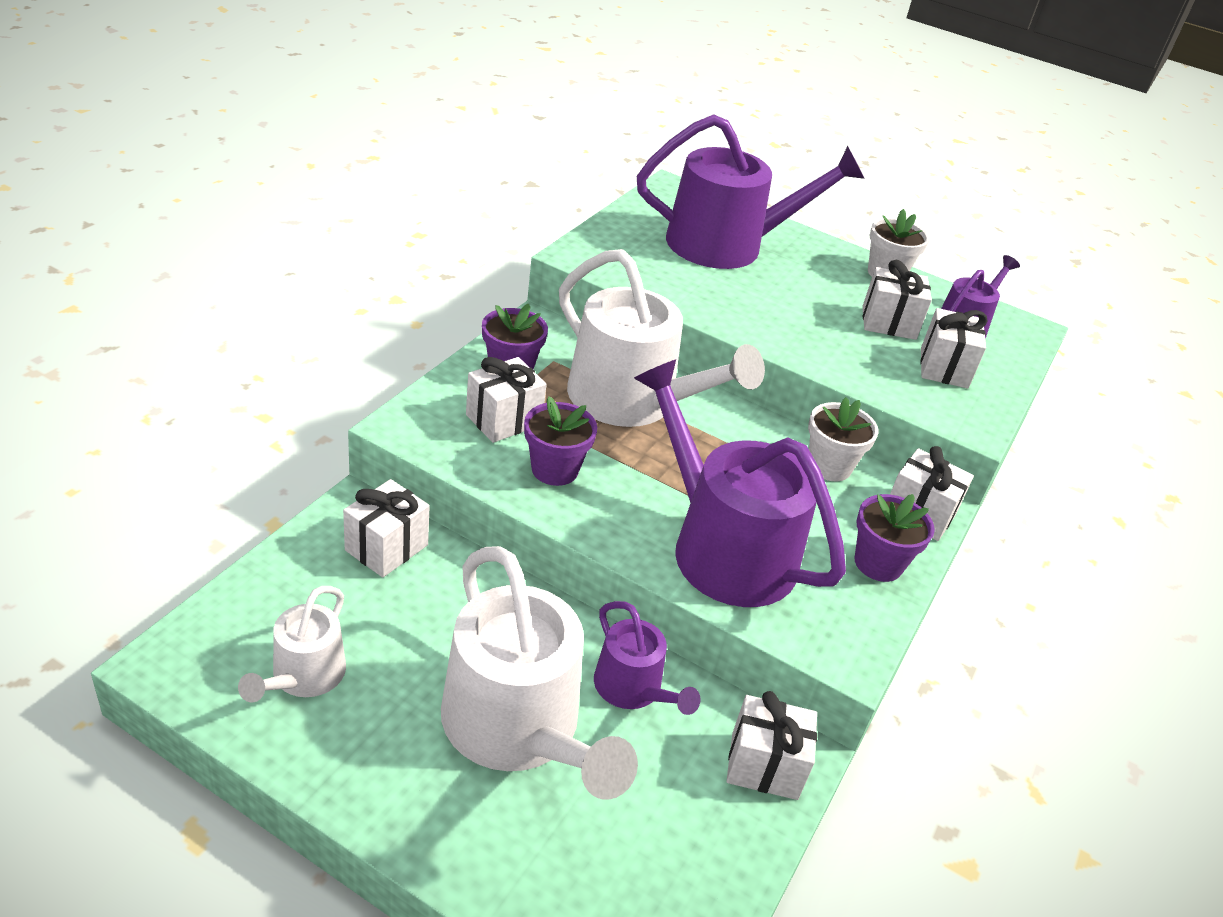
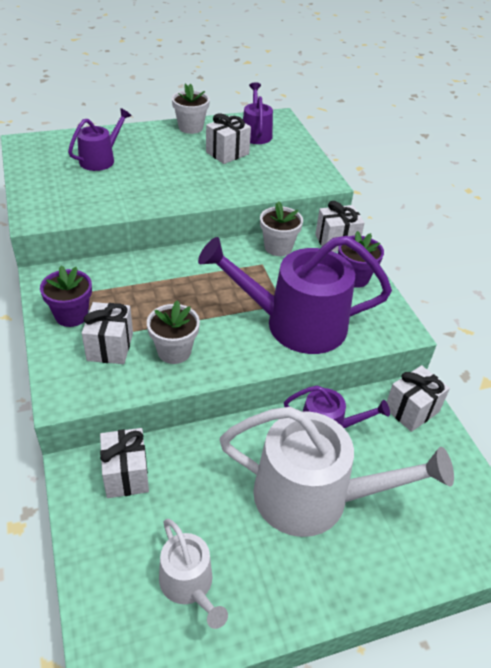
camera: 45 degrees left, 5 degrees up
purple flower pot [524,396,597,486] -> white flower pot [147,300,200,364]
white watering can [559,249,765,427] -> none
purple watering can [637,114,865,269] -> purple watering can [68,108,132,171], size x0.52
white gift [920,308,988,389] -> none

